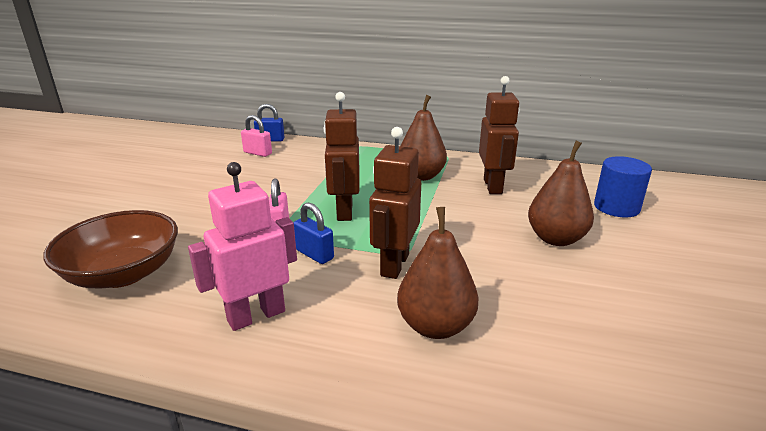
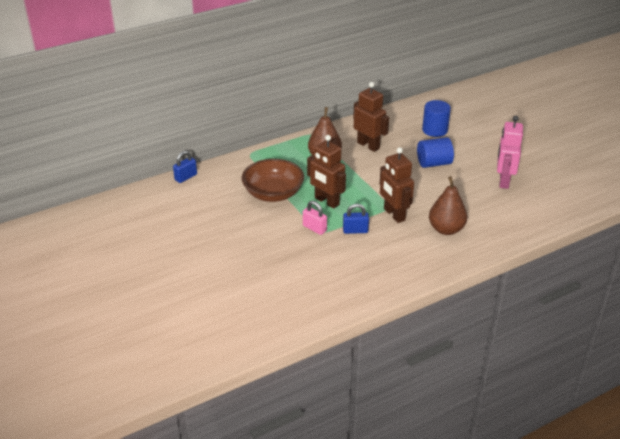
camera: 45 degrees left, 10 degrees up
brown bowl [44,210,178,289] -> brown bowl moved to [242,159,304,202]
pink robot [188,162,297,331] -> pink robot moved to [497,116,523,189]
pink padlock [241,115,272,157] -> none
brown pear [528,141,594,246] -> blue cylinder [417,137,454,168]

